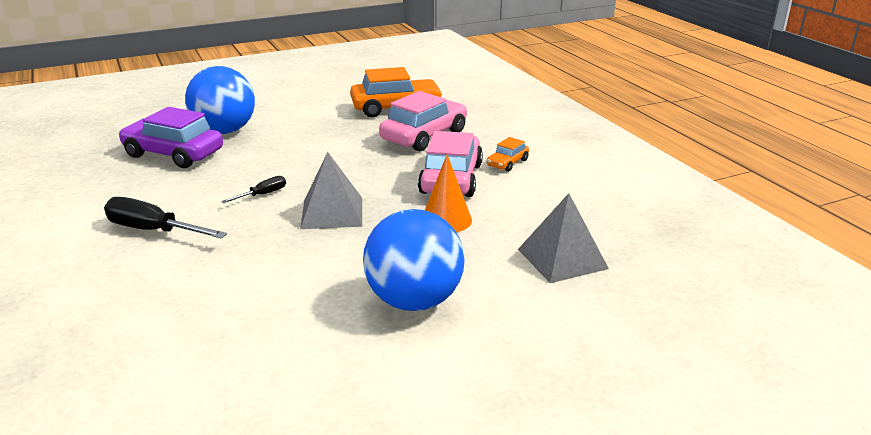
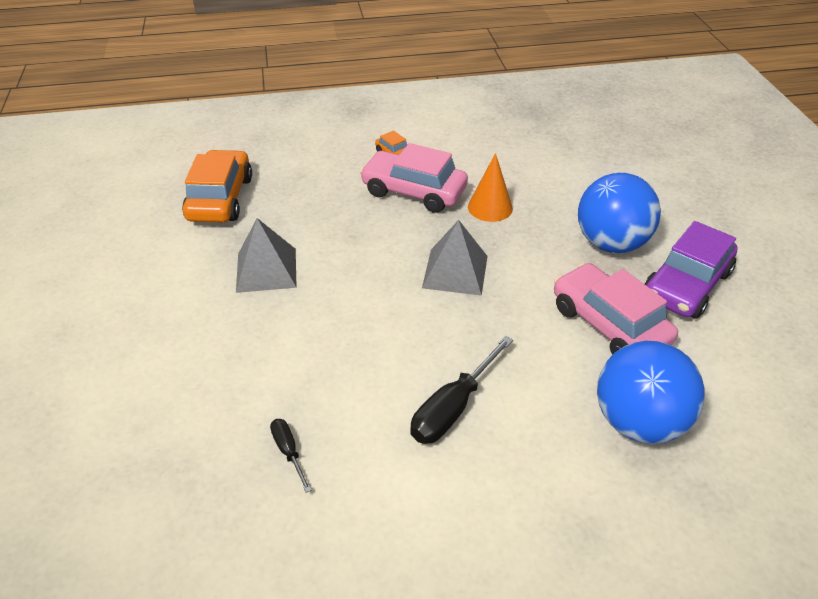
camera: 75 degrees left, 15 degrees up
purple car [118,107,223,168] -> purple car moved to [644,221,738,319]
blue ball [185,66,255,134] -> blue ball moved to [597,341,704,444]
black screwdriver [221,176,286,203] -> black screwdriver moved to [270,419,311,493]
pink car [379,91,467,151] -> pink car moved to [554,263,678,355]
grey pyramid [518,193,609,283] -> grey pyramid moved to [236,218,297,293]

